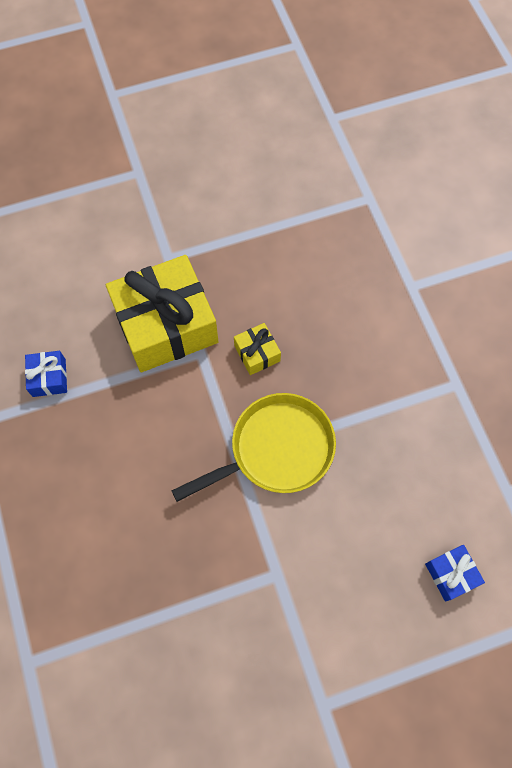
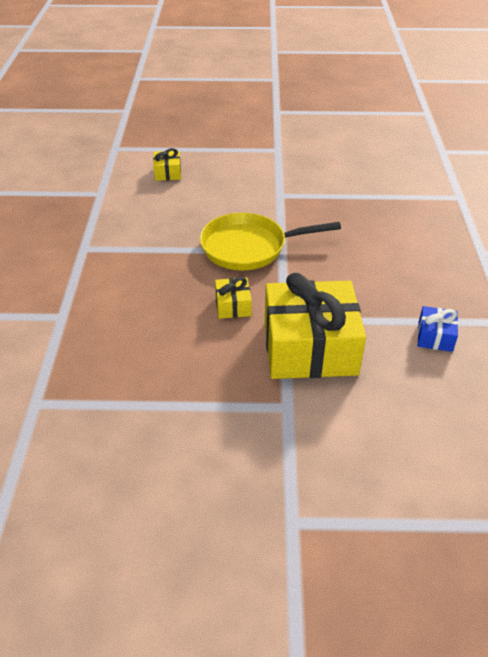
camera: 160 degrees left, 25 degrees down
blue gift [425,545,485,602] -> yellow gift [153,148,181,181]

